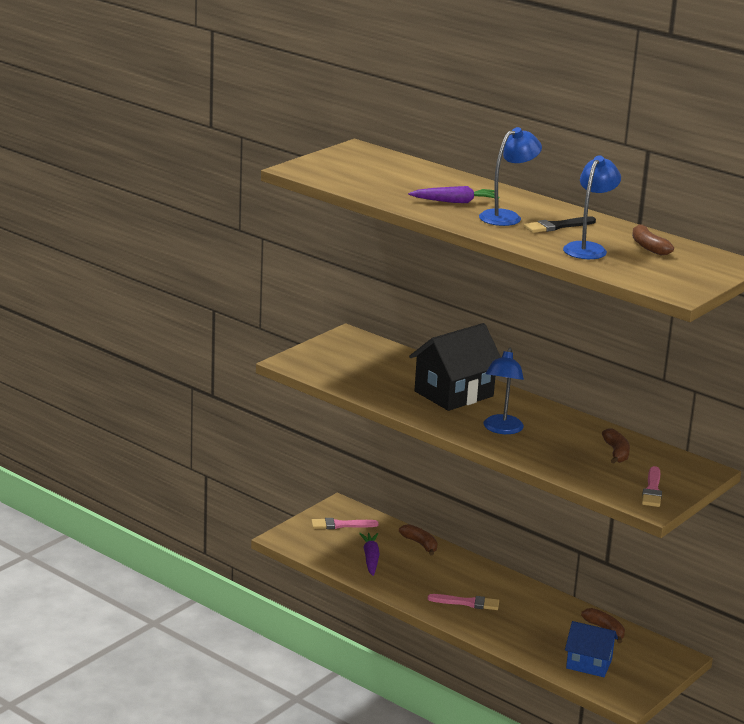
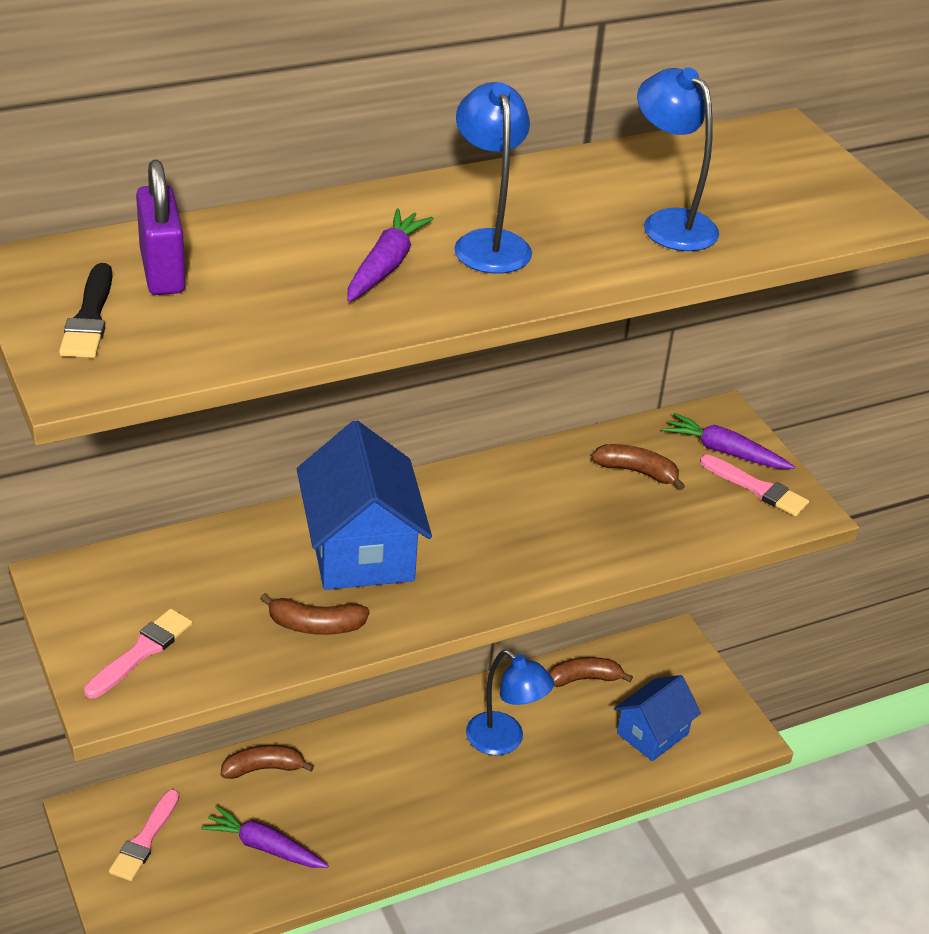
camera: 65 degrees left, 15 degrees up
black house [409,323,501,411] -> blue house [297,421,432,590]
pink brush [428,594,499,610] -> pink brush moved to [84,609,192,698]
blue lamp [484,348,524,434] -> blue lamp moved to [466,650,554,755]
black brush [524,216,596,233] -> black brush moved to [59,263,113,358]
brown banana [632,224,674,255] -> brown banana moved to [260,593,369,635]
none -> purple padlock [136,160,186,295]
none -> purple carrot [663,413,795,469]

